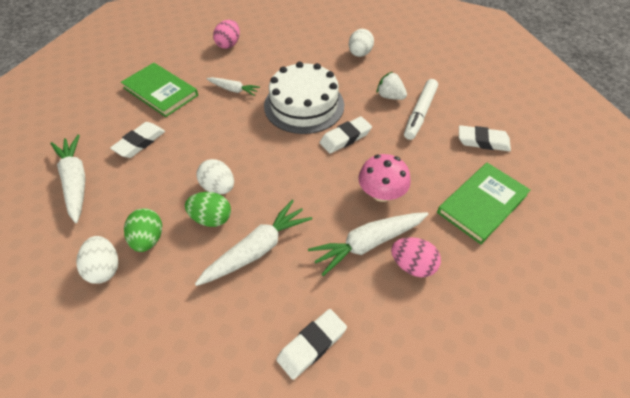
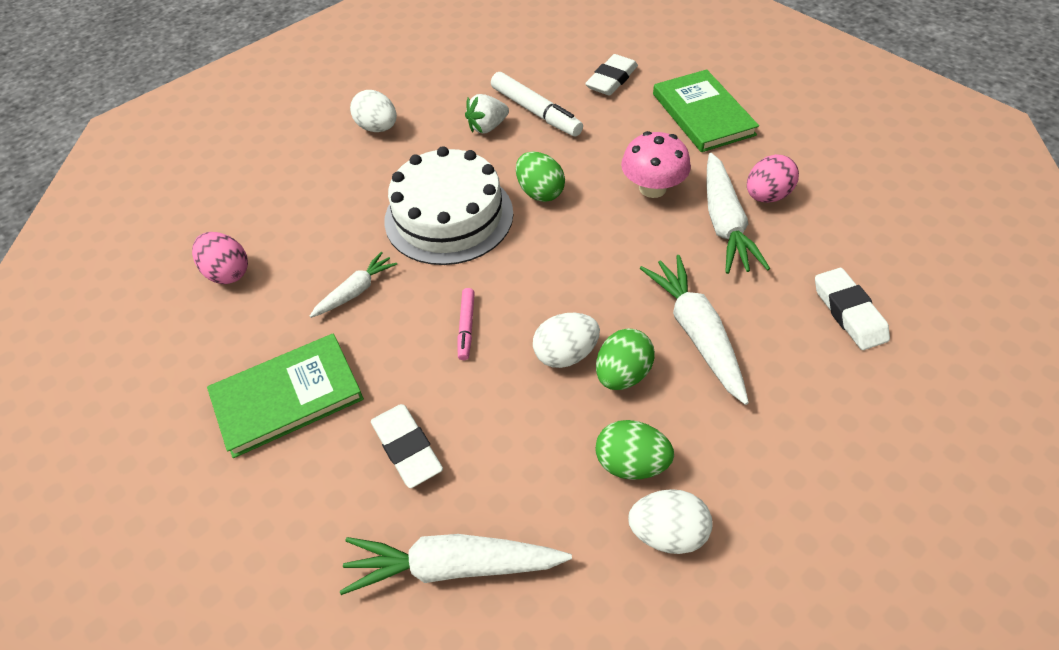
camera: 65 degrees left, 0 degrees up
white eraser [320,116,372,154] -> green egg [516,151,565,202]
none -> pink marker [458,288,475,360]

